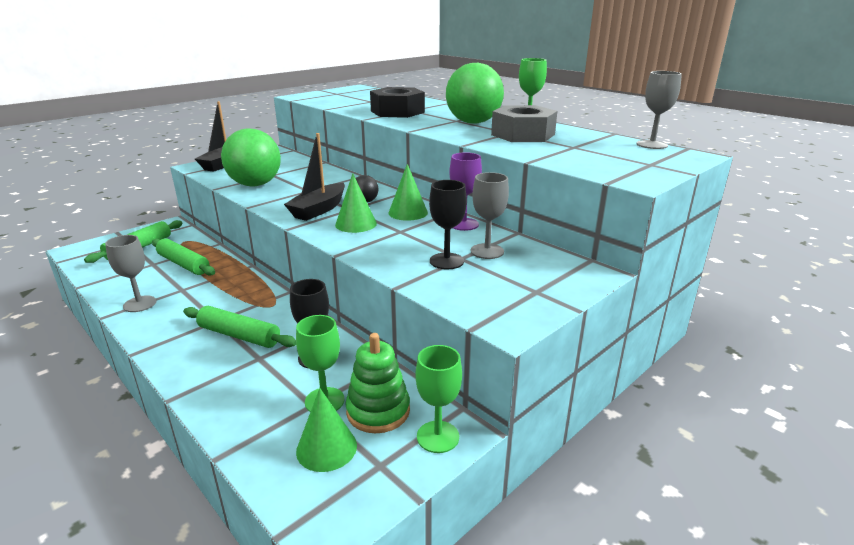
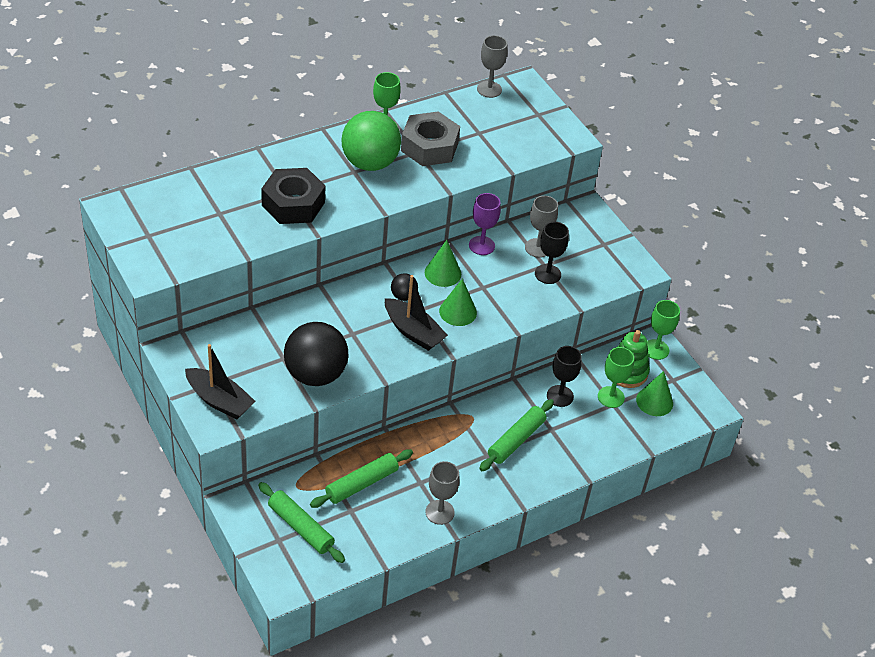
camera: 80 degrees left, 20 degrees up
green ball [221,128,281,186] -> black ball [284,322,348,386]

